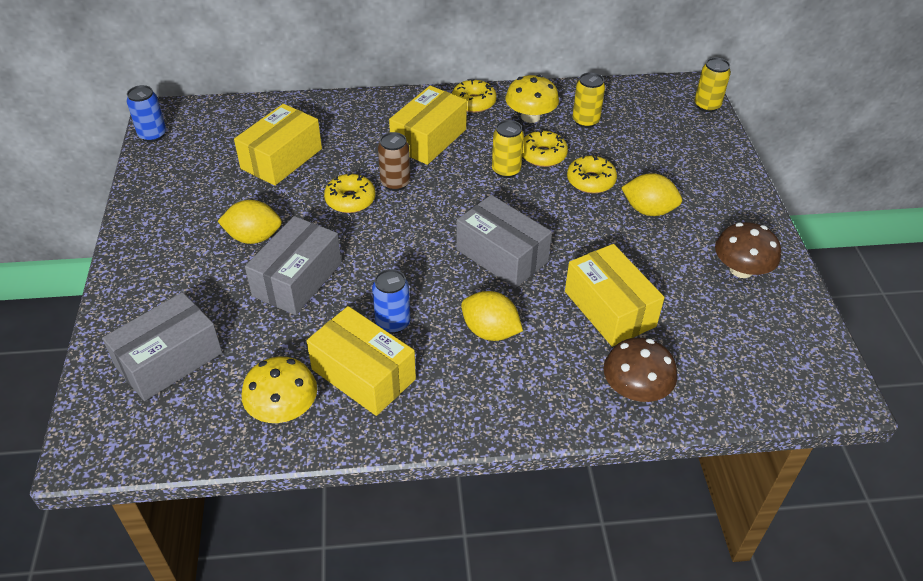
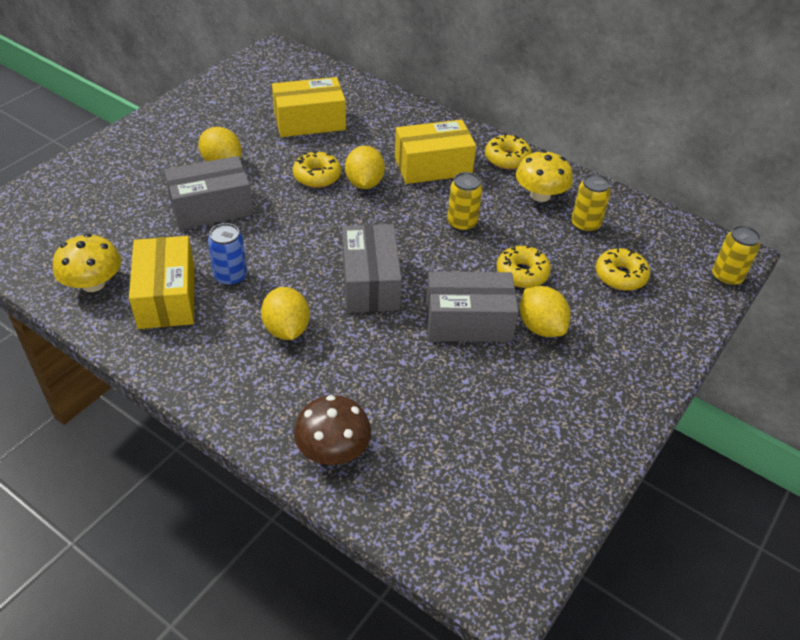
camera: 40 degrees right, 0 degrees up
grey box [102,292,222,401] -> grey box moved to [426,271,519,342]
blue can [127,85,166,142] -> none
brown can [378,132,410,191] -> yellow lemon [345,146,385,189]
yellow donut [522,130,568,167] -> yellow donut moved to [596,248,650,291]
yellow box [565,244,665,347] -> none
brown mushroom [715,222,781,278] -> none

